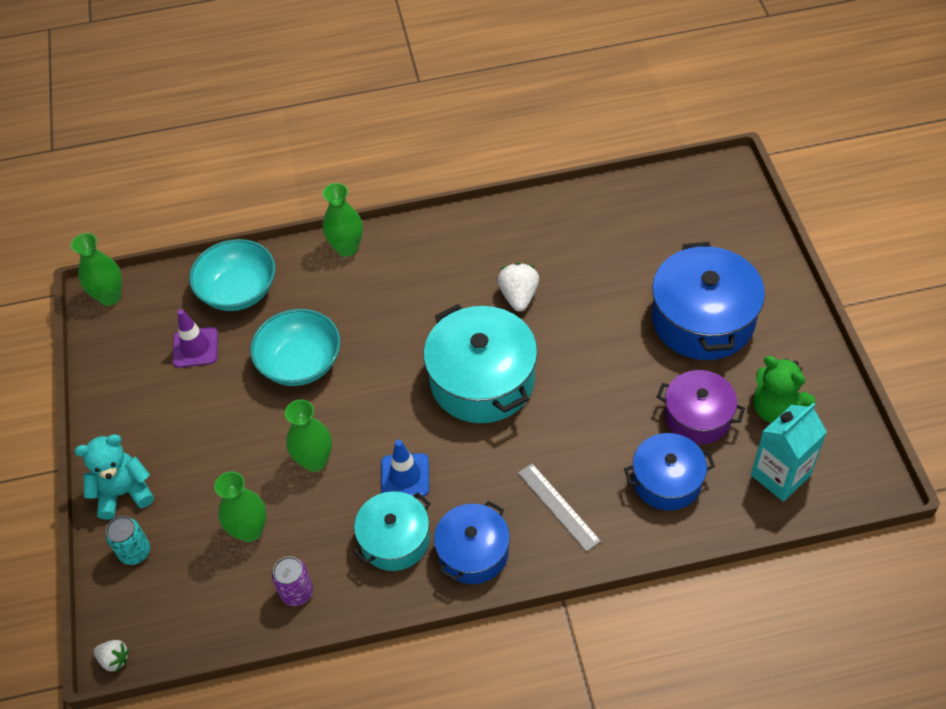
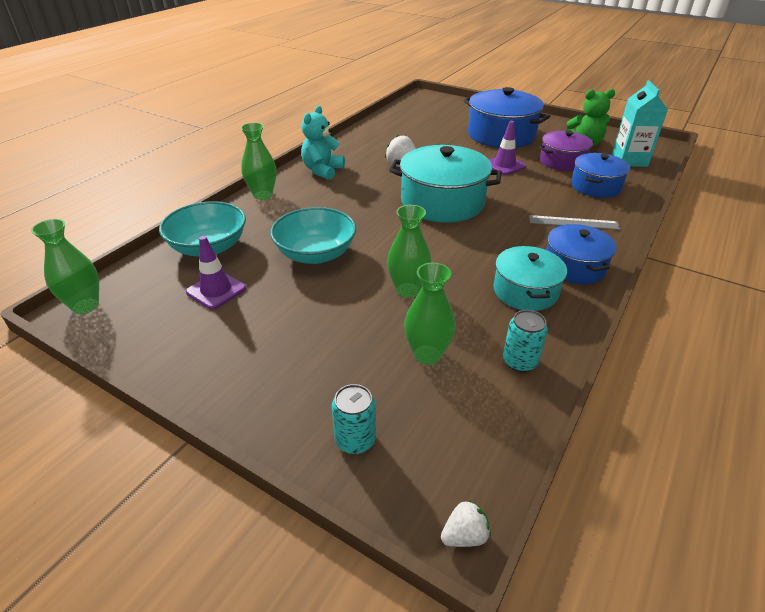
camera: 50 degrees left, 15 degrees down
turquoise teddy bear [75,434,154,520] -> turquoise teddy bear moved to [301,106,345,180]
purple can [272,556,313,606] -> turquoise can [503,310,548,372]
blue traffic cone [381,440,429,497] -> none
none -> purple traffic cone [489,121,526,175]

